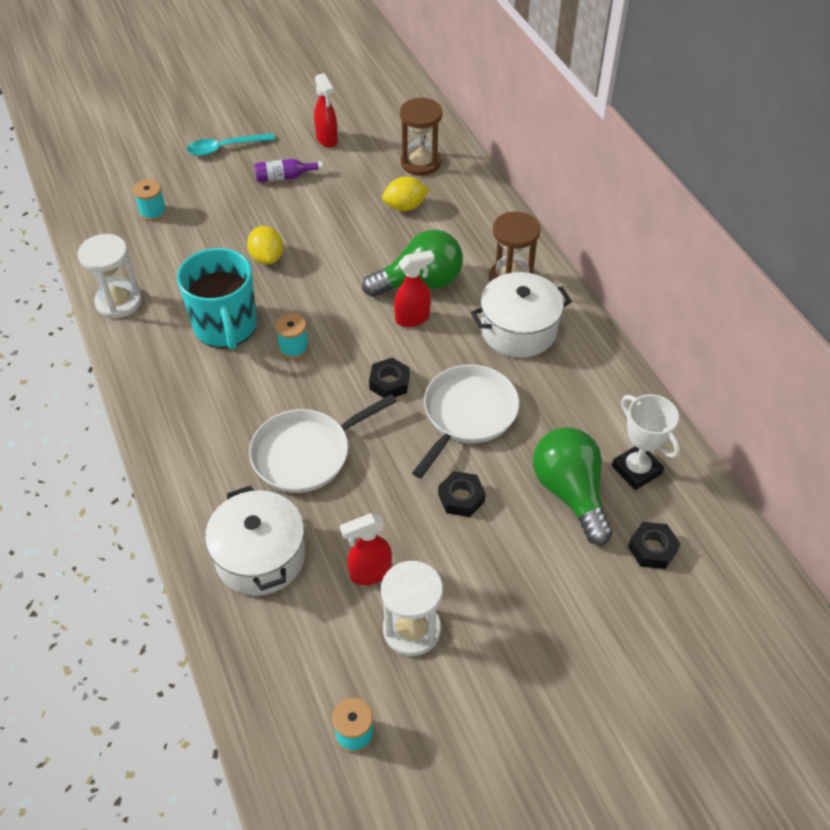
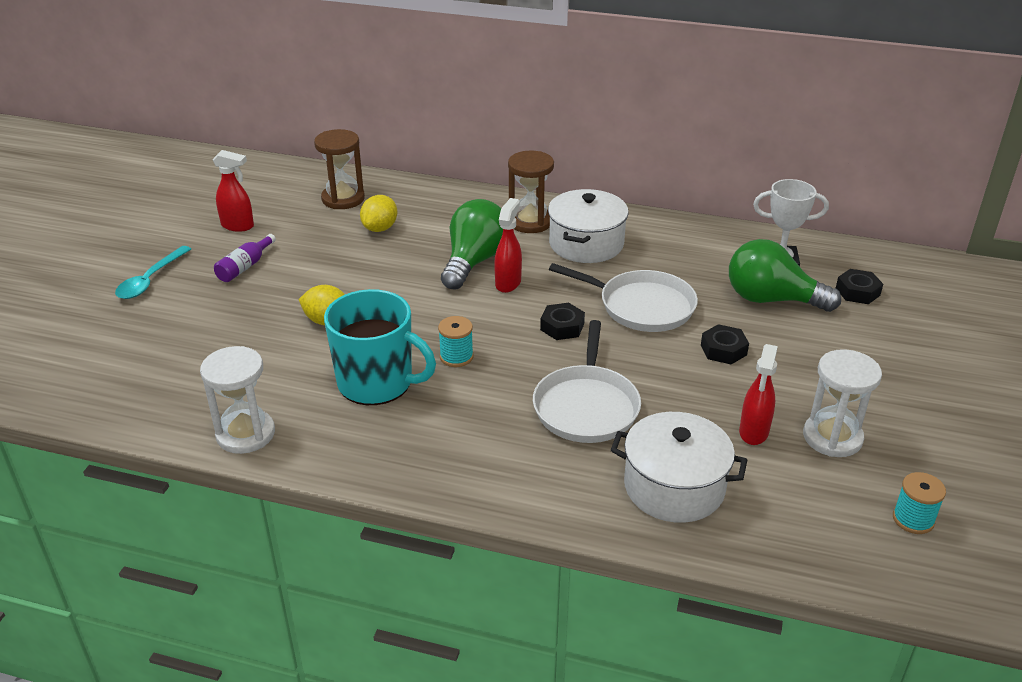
camera: 50 degrees left, 15 degrees down
turquoise spool [133,179,167,221] -> none
white pan [412,364,519,478] -> white pan turned 135 degrees clockwise [549,263,698,332]

